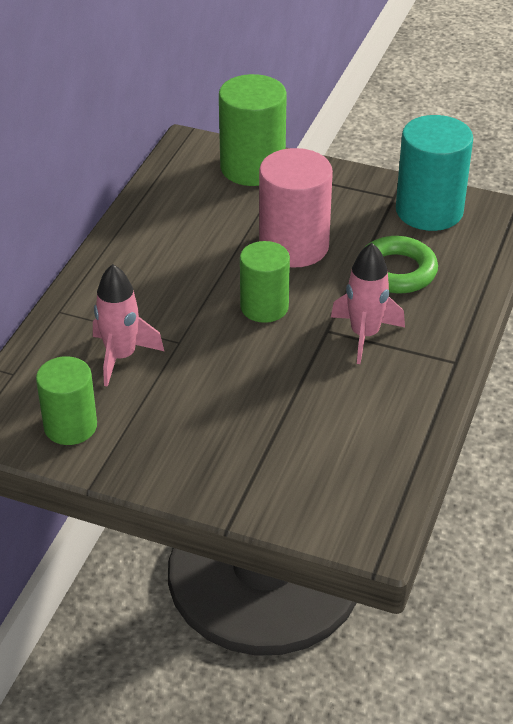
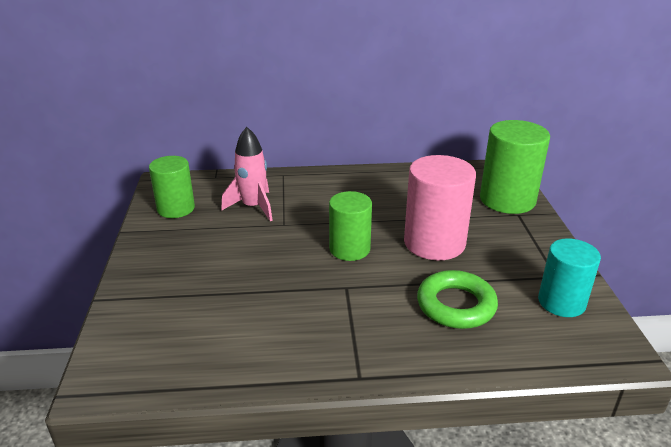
camera: 65 degrees right, 10 degrees down
pink rocket [331,243,405,364] -> none
turquoise cylinder [396,115,473,231] -> turquoise cylinder [538,238,601,317], size x0.66

